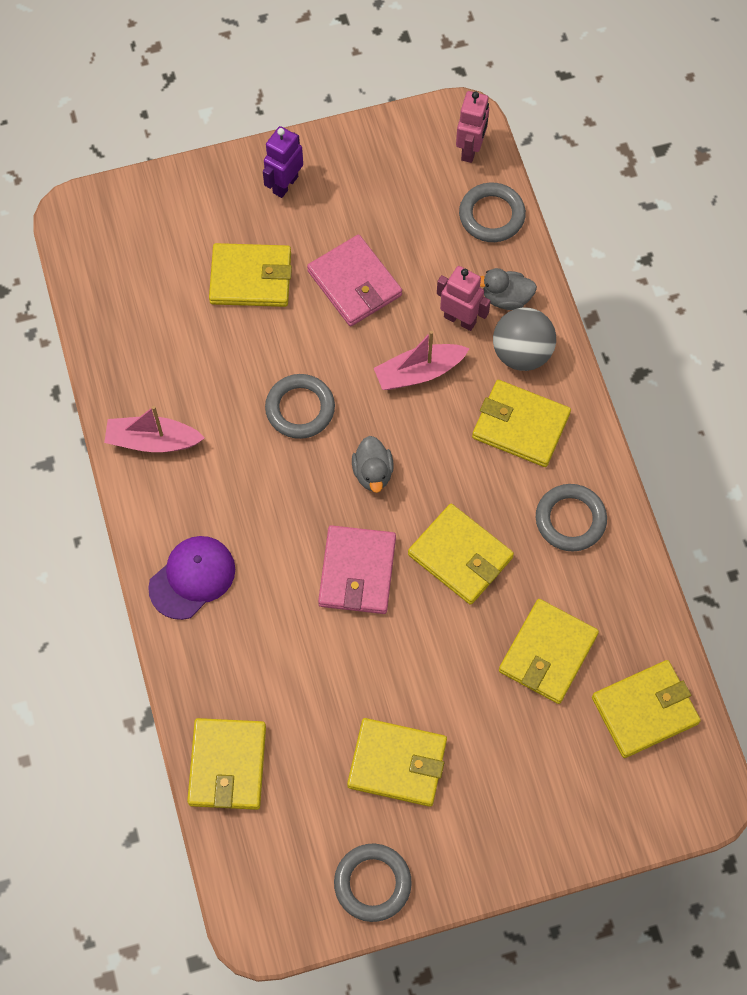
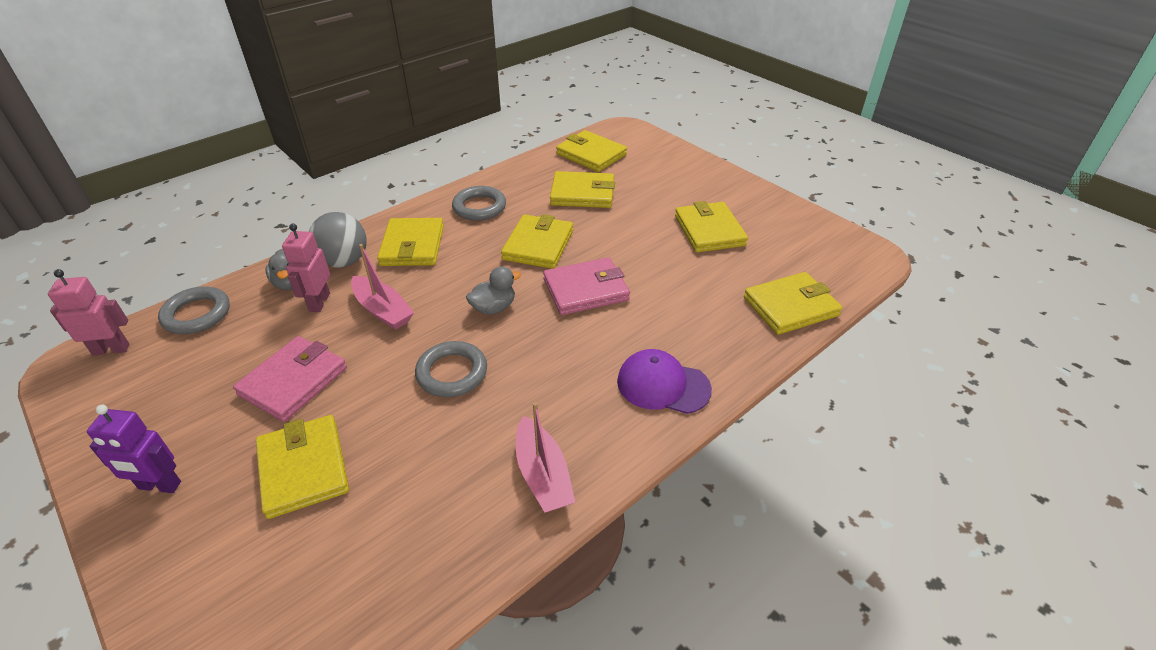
camera: 115 degrees left, 25 degrees down
grey ring [334,844,412,922] -> none

